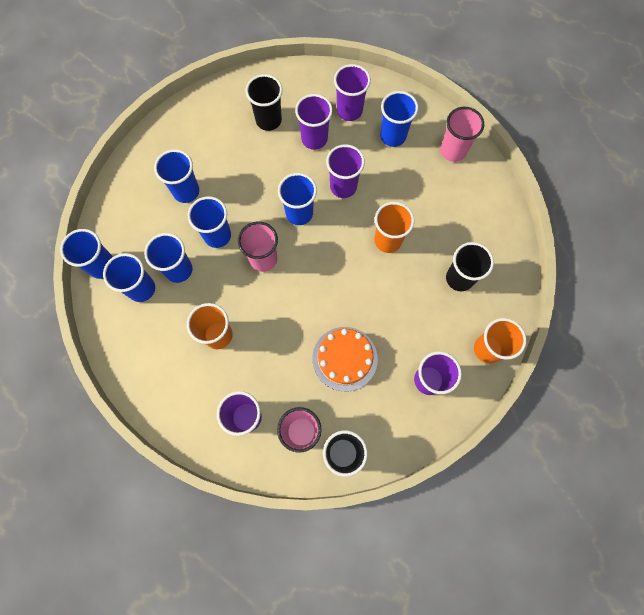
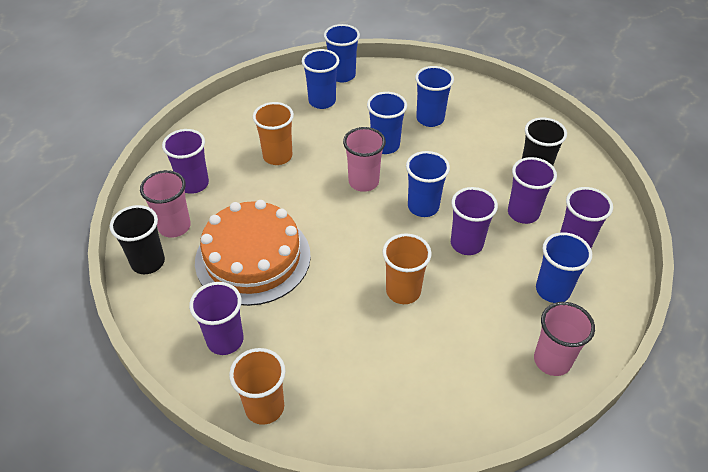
camera: 85 degrees right, 25 degrees down
blue cup [144,233,193,283] -> none
orange cake [312,327,378,392] -> orange cake [195,200,311,306], size x1.55
black cup [446,242,494,291] -> none

